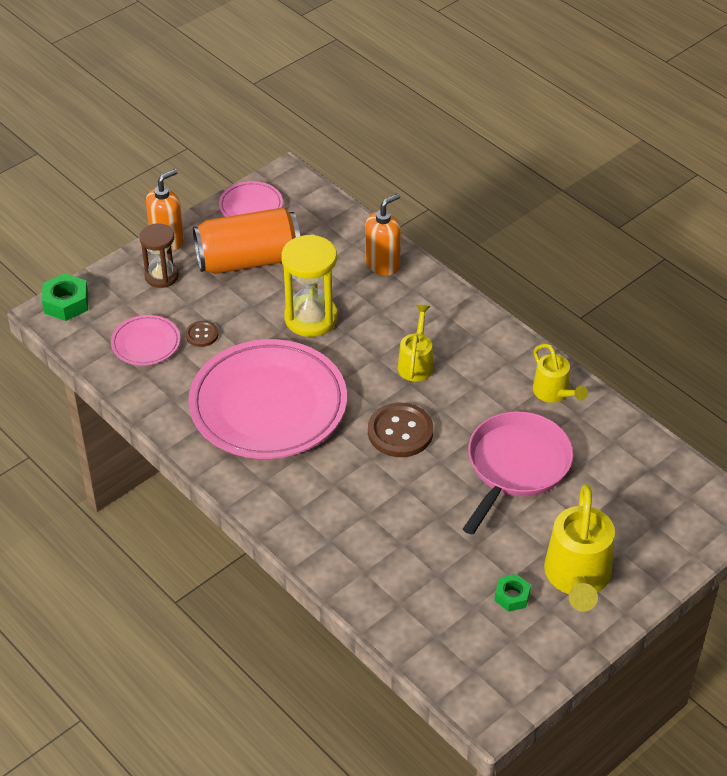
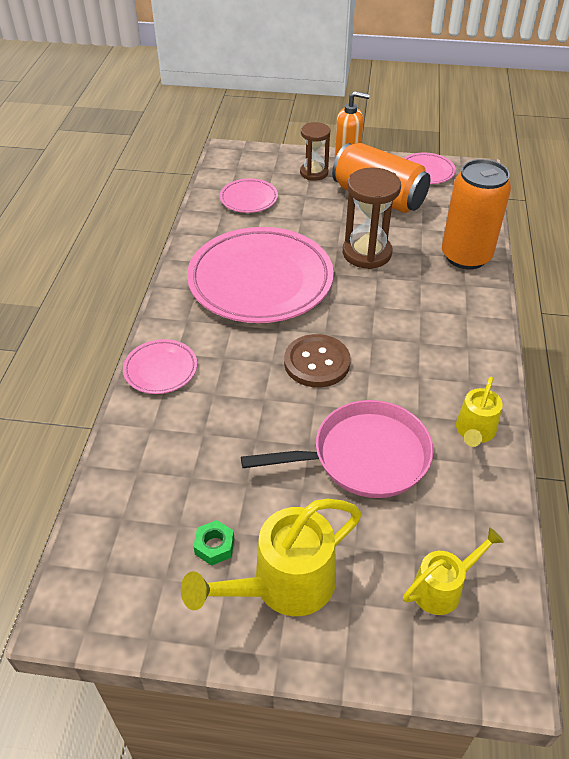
camera: 50 degrees right, 0 degrees up
green nut [42,273,88,321] -> none
brown button [185,321,218,347] -> none
yellow hourglass [281,234,338,337] -> brown hourglass [343,168,401,269]
orange soap dispenser [365,193,401,276] -> orange can [442,159,511,270]
yellow watering can [398,305,433,382] -> yellow watering can moved to [403,527,504,615]
none -> pink plate [123,339,197,394]

